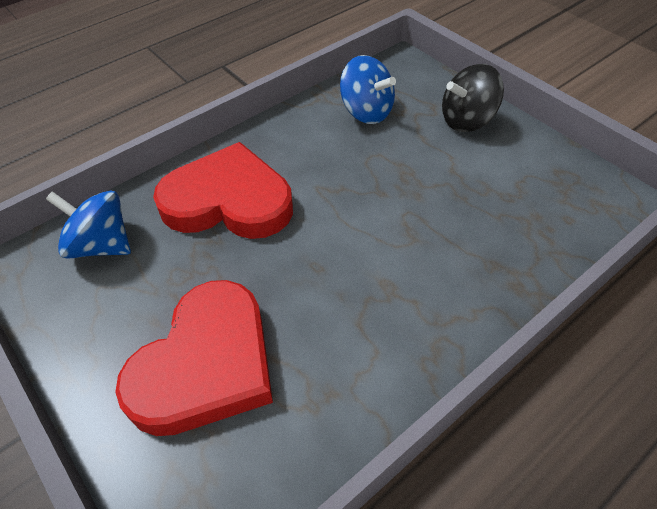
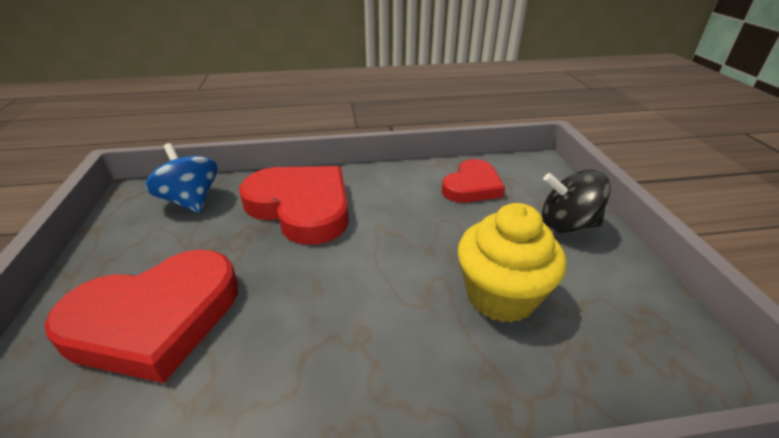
camera: 30 degrees right, 15 degrees down
blue spinning top [340,55,396,124] -> red heart [442,159,505,203]
none -> yellow cupcake [457,203,567,323]

